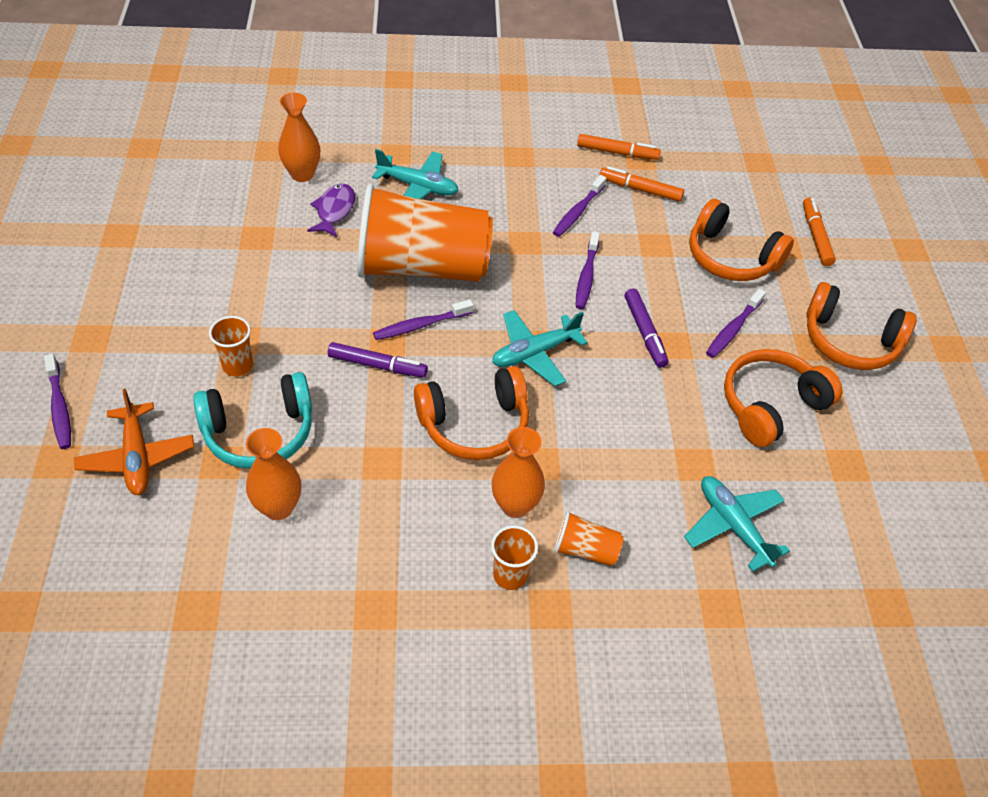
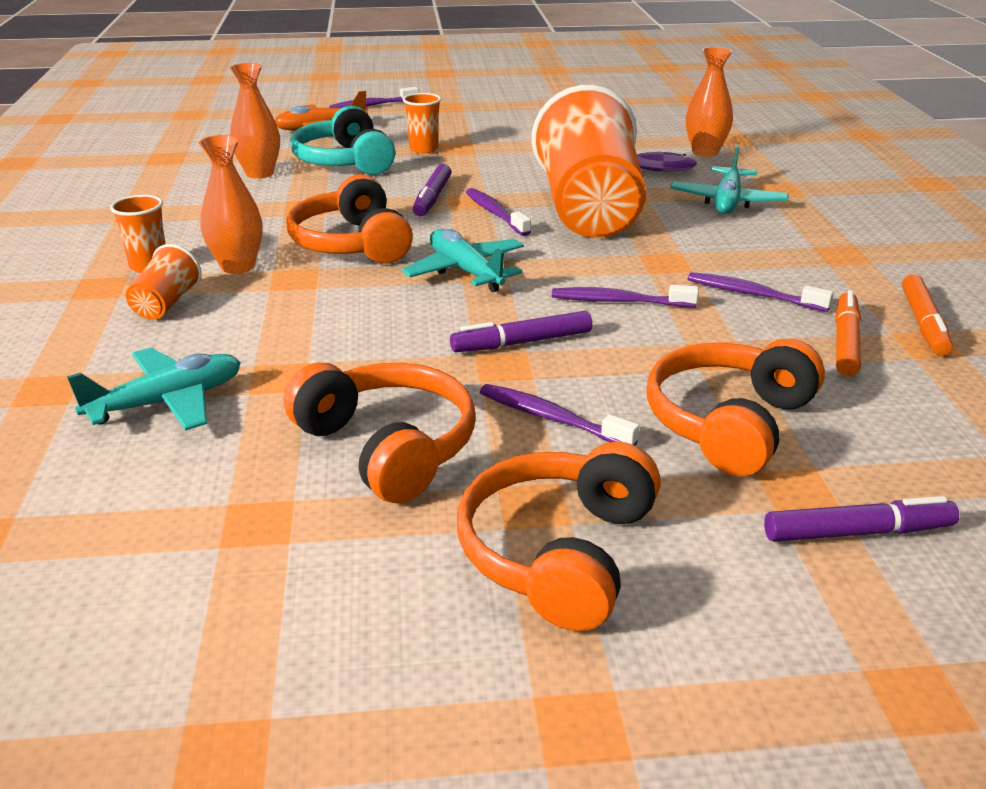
camera: 90 degrees right, 20 degrees down
orange marker [803,197,836,266] -> purple marker [764,496,959,542]

